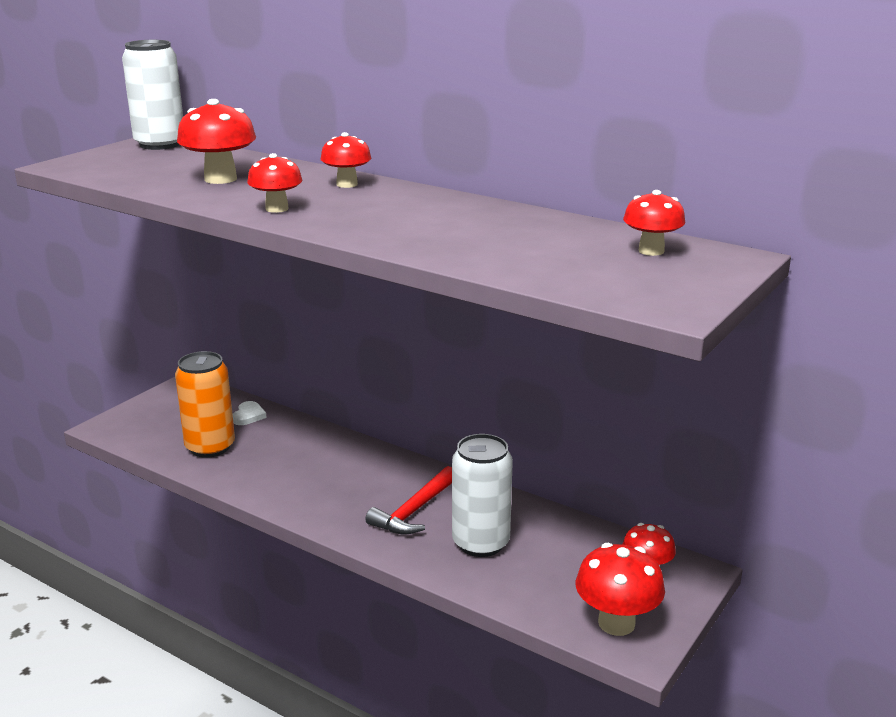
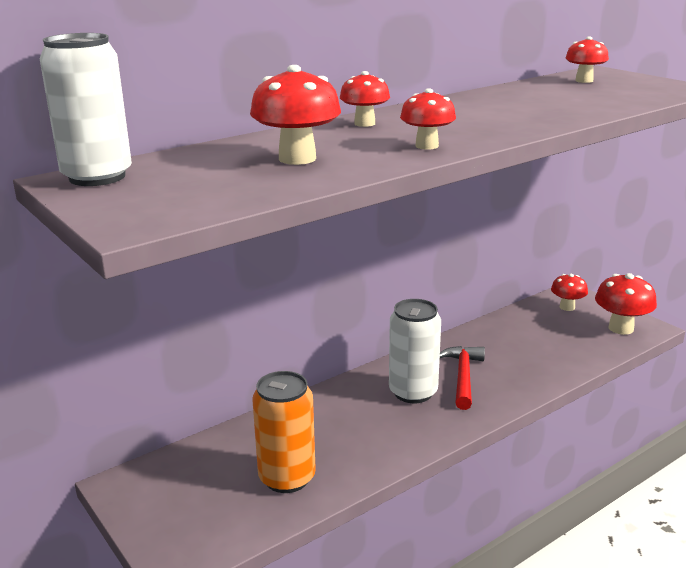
camera: 70 degrees left, 0 degrees up
white heart [233,401,267,425] -> none
red hammer [365,466,452,535] -> red hammer turned 135 degrees counterclockwise [440,346,485,410]
white can [452,434,513,557] -> white can moved to [389,299,441,403]

